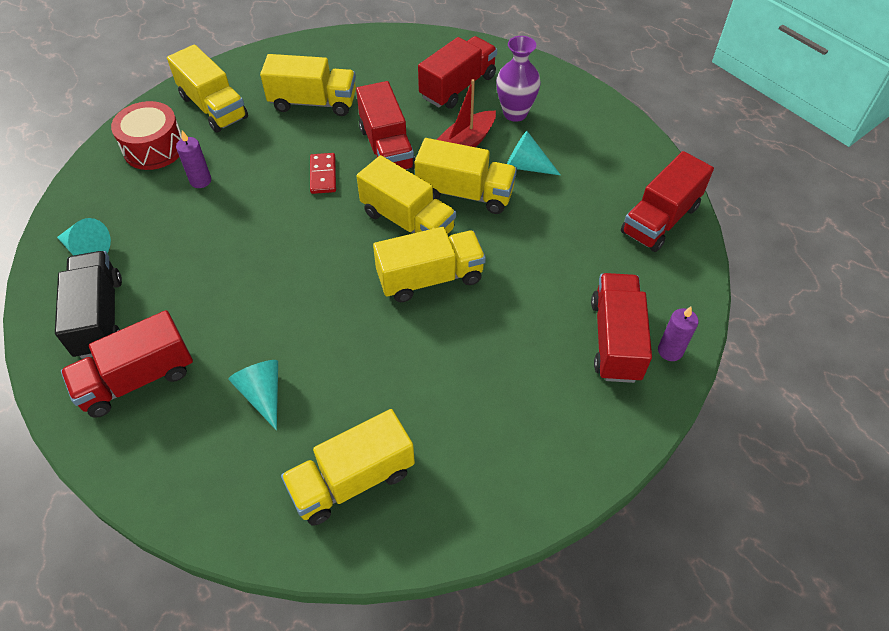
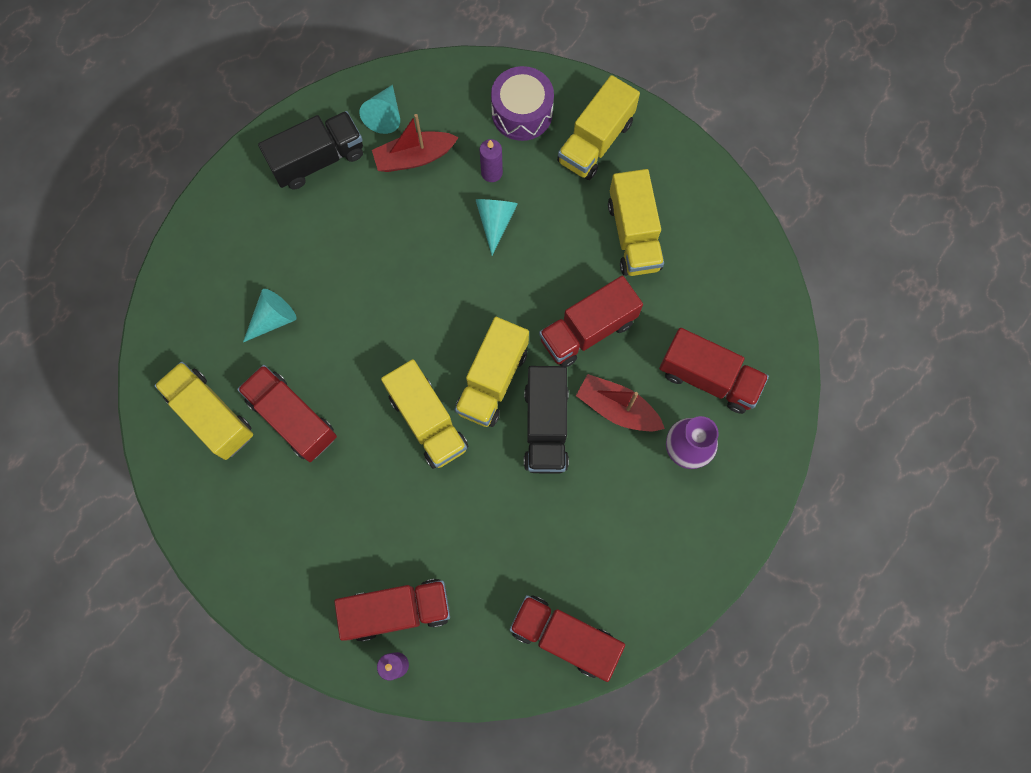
camera: 75 degrees right, 20 degrees up
red truck [61,310,193,418] -> red truck moved to [237,365,337,462]
red drum [111,101,182,170] -> purple drum [491,66,554,141]
red domino [310,153,336,194] -> none
yellow truck [415,138,517,214] -> black truck [524,366,569,474]
turquoise cone [507,131,561,175] -> turquoise cone moved to [476,199,518,255]
none -> red boat [372,114,459,172]

